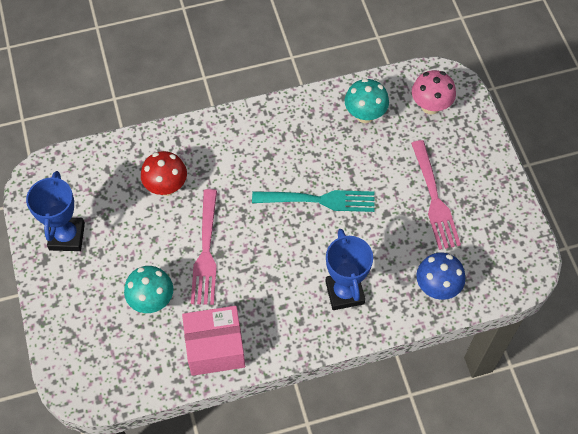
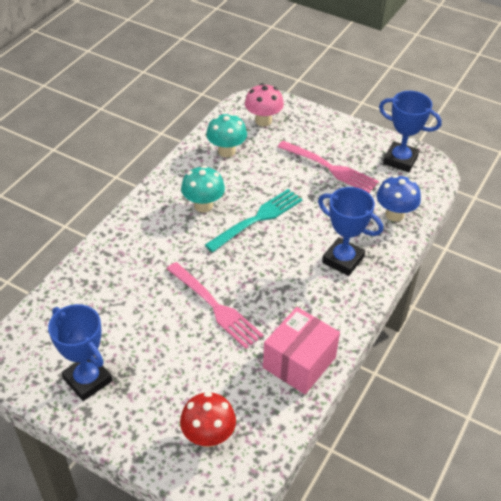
camera: 45 degrees left, 15 degrees down
turquoise mushroom [124,266,173,313] -> turquoise mushroom moved to [181,165,225,212]
red mushroom [141,151,187,196] -> red mushroom moved to [180,392,236,447]
none -> blue trophy [379,91,442,172]

